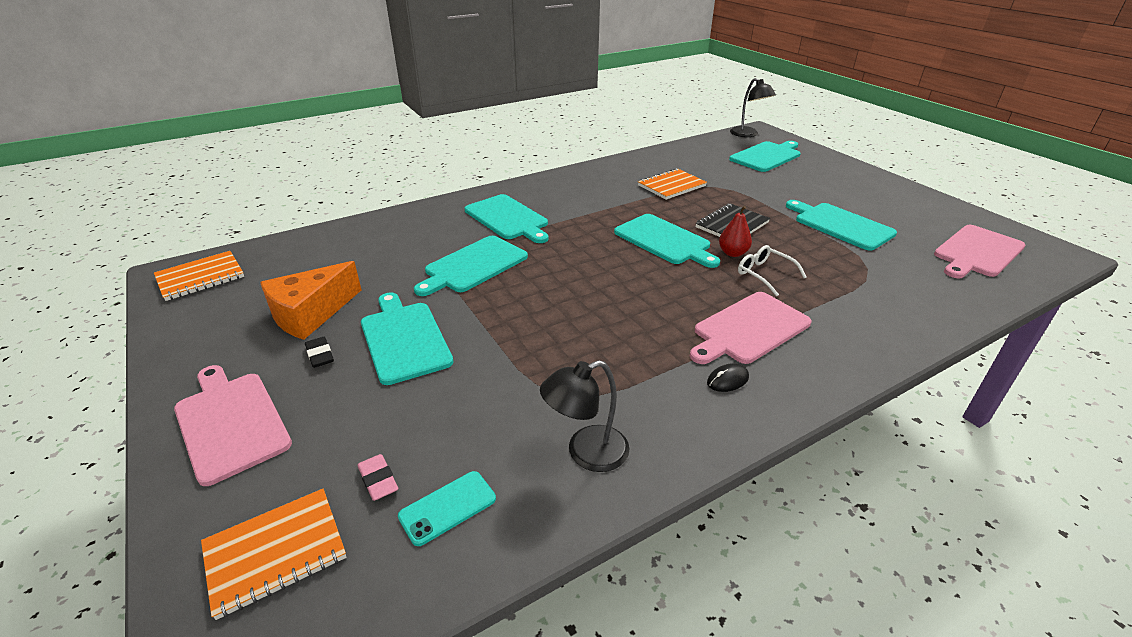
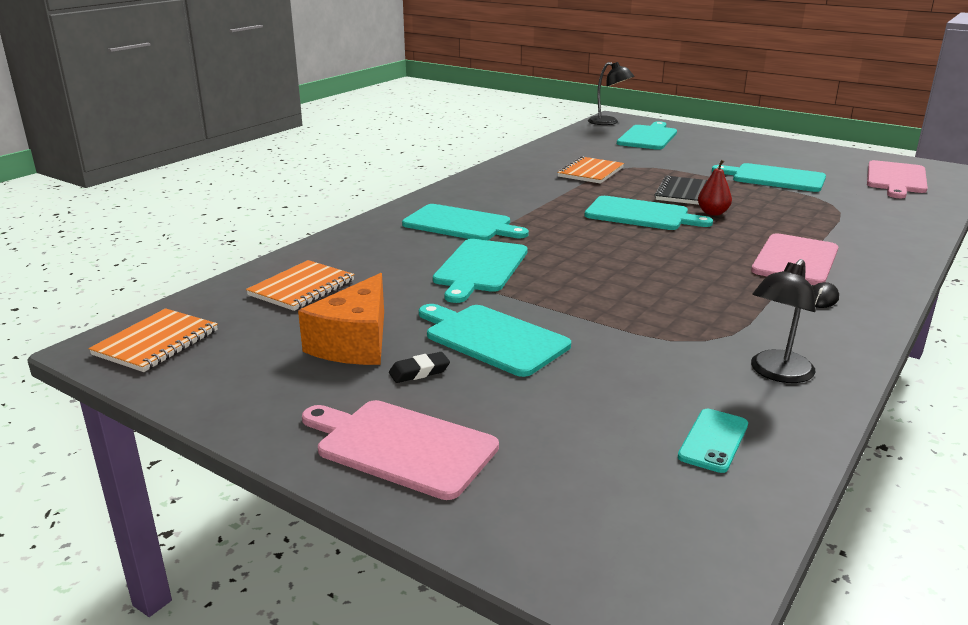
camera: 25 degrees left, 10 degrees down
orange notebook [201,489,346,620] -> orange notebook moved to [246,260,354,311]
black eraser [305,337,334,368] -> black eraser turned 60 degrees counterclockwise [389,352,450,383]
pink eraser [358,454,398,501] -> none
white glasses [738,245,807,296] -> none

